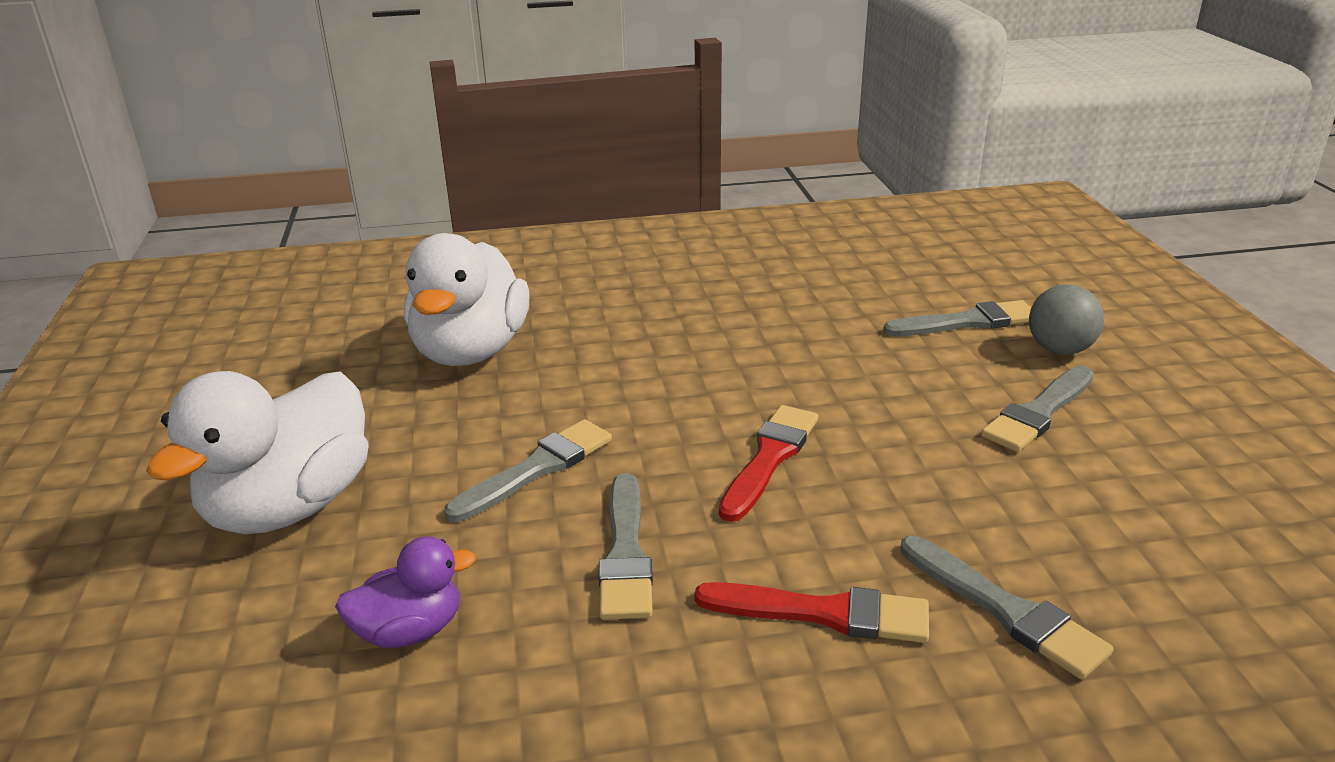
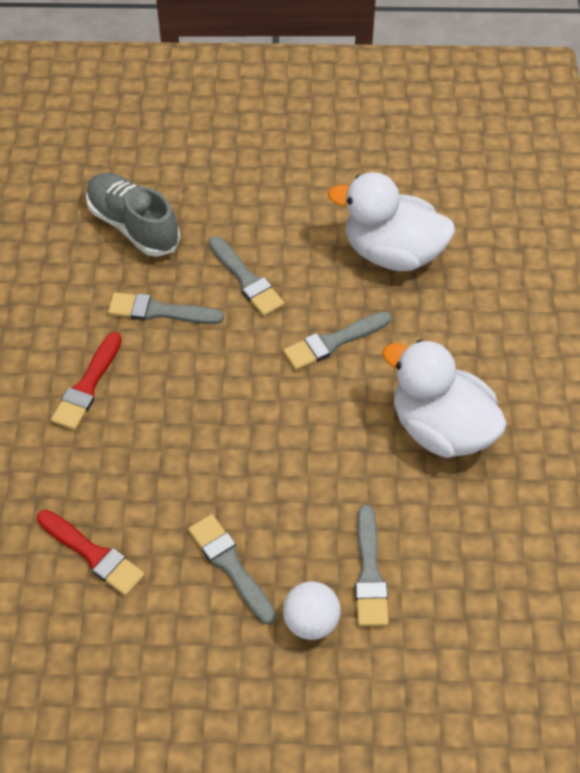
camera: 100 degrees right, 25 degrees up
white duck [146,371,369,534] -> white duck moved to [382,340,507,458]
purple duck [335,536,476,648] -> grey shoe [86,173,180,257]
red brush [719,405,818,522] -> red brush moved to [37,510,145,596]
grey brush [900,536,1113,679] -> grey brush moved to [283,311,392,370]
grey ball [1029,284,1104,355] -> white ball [283,581,341,640]

